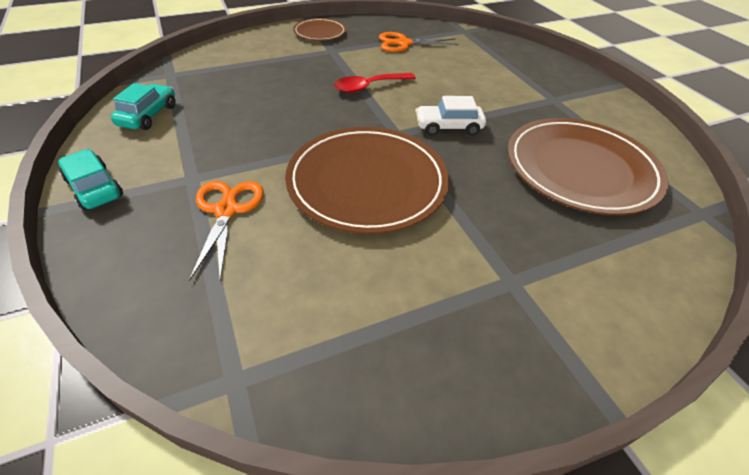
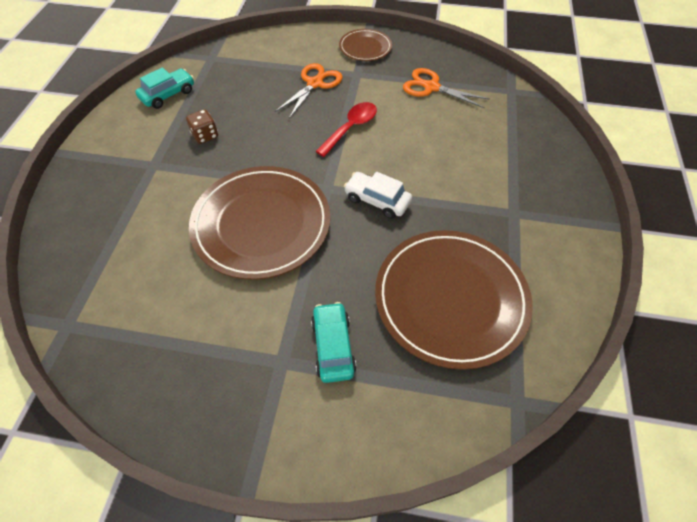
camera: 35 degrees right, 10 degrees up
turquoise car [58,149,123,210] -> turquoise car moved to [311,302,356,383]
orange scissors [189,181,264,281] -> orange scissors moved to [275,63,343,119]
red spoon [334,73,416,93] -> red spoon turned 120 degrees clockwise [316,102,377,157]
none -> brown dice [186,109,218,144]

